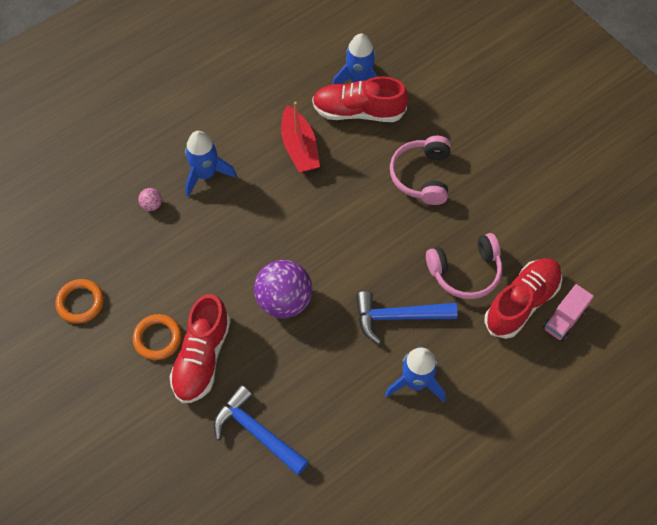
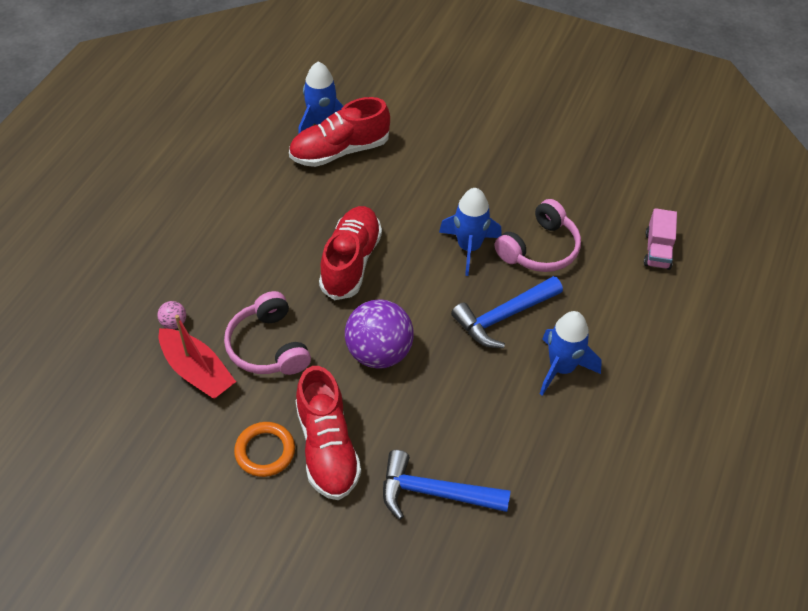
camera: 30 degrees left, 10 degrees down
orange ring [55,279,104,323] -> none
blue rocket [185,131,237,197] -> blue rocket moved to [439,188,502,276]
red boat [281,102,320,172] -> red boat moved to [159,315,236,399]
pink headphones [390,136,451,205] -> pink headphones moved to [224,291,311,375]
red shoe [484,258,562,339] -> red shoe moved to [319,206,382,300]

